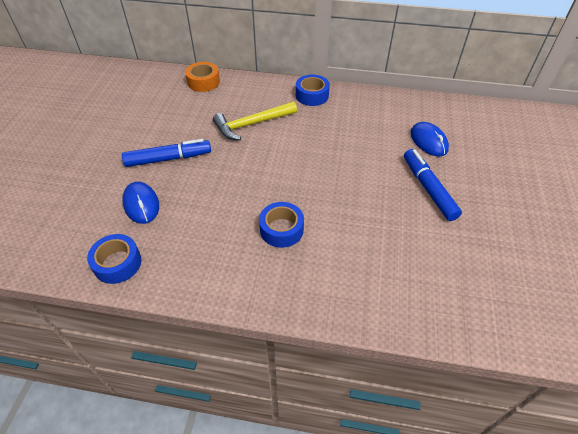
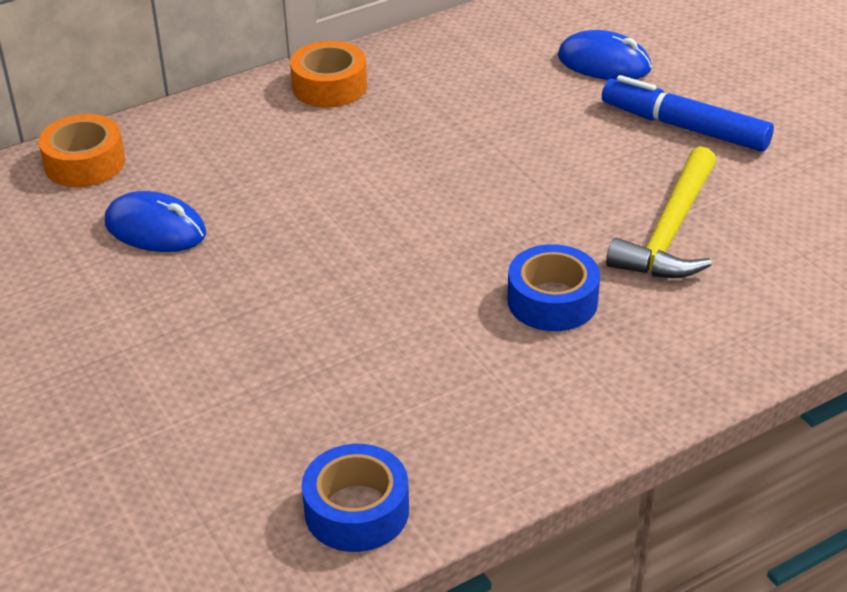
camera: 40 degrees left, 10 degrees down
blue marker [122,139,211,167] -> none
blue mouse [122,181,159,224] -> blue mouse moved to [105,191,206,252]
yellow hammer [213,101,297,140] -> yellow hammer moved to [606,146,716,278]
blue tape [296,75,330,106] -> orange tape [290,41,367,108]

